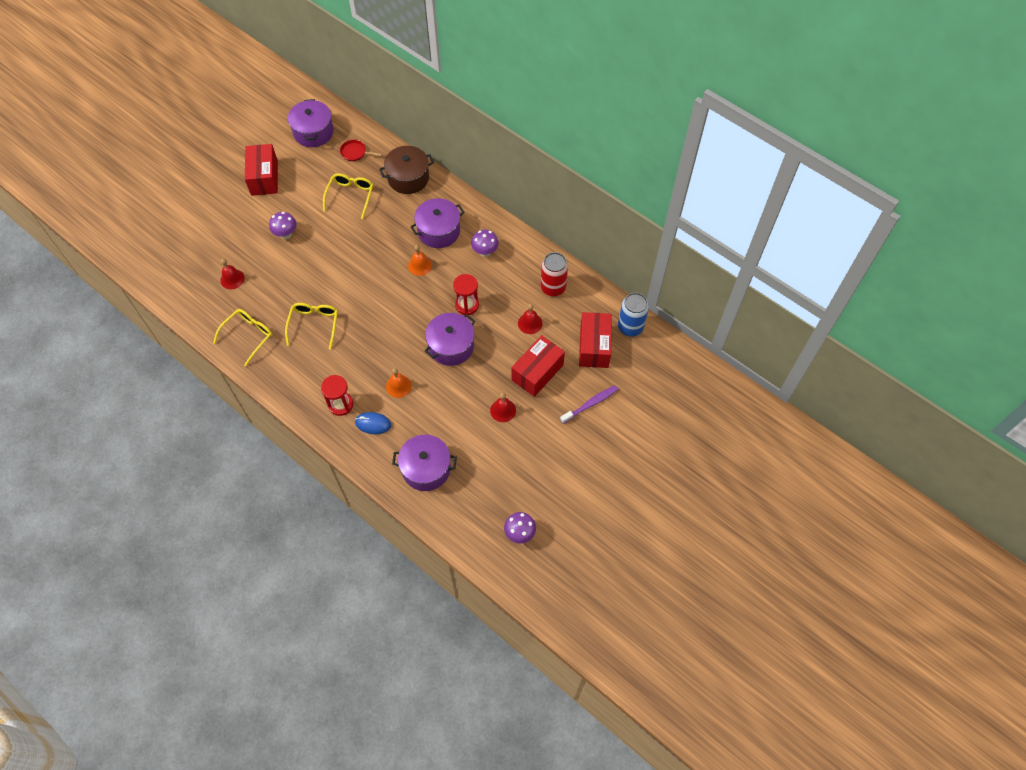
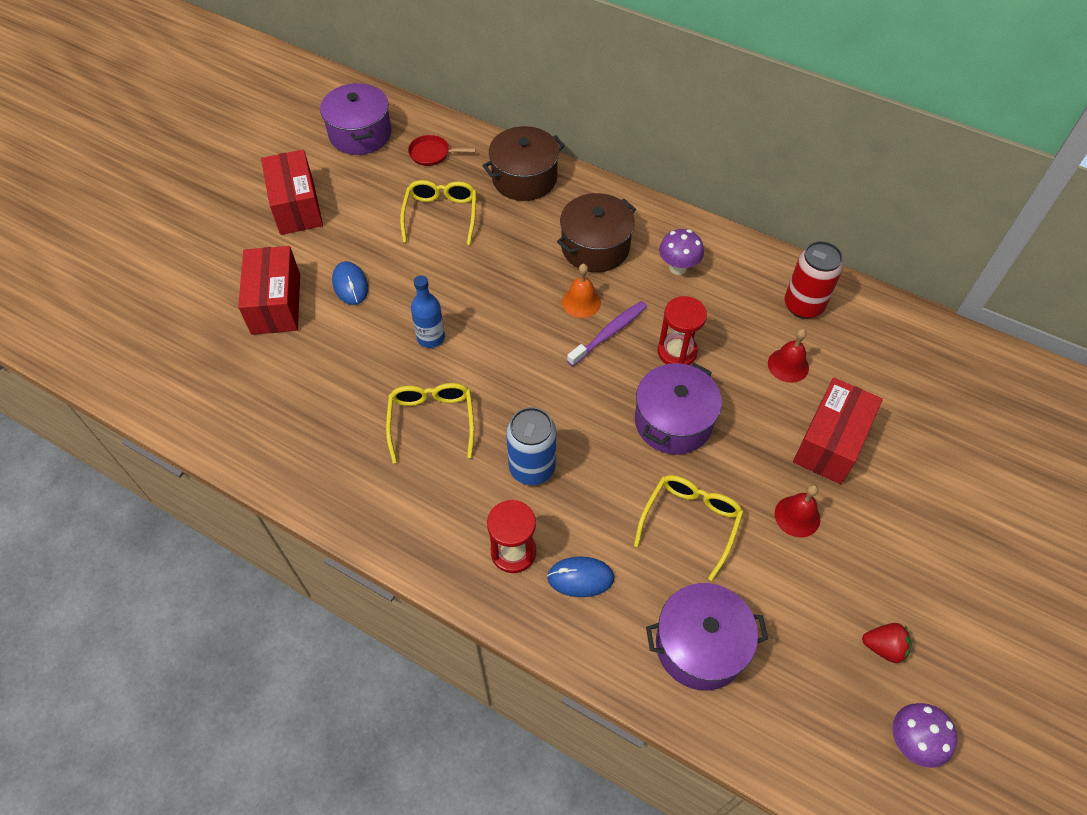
camera: 10 degrees left, 5 degrees down
yellow glasses [213,309,272,366] -> yellow glasses moved to [634,475,744,581]
red bell [220,258,245,289] -> none
purple mushroom [269,212,296,239] -> blue mouse [332,261,368,305]
orange bell [386,368,412,398] -> none
purple pot [410,198,465,248] -> brown pot [557,193,636,272]
purple toothbrush [560,385,619,424] -> purple toothbrush moved to [567,301,647,366]
red box [579,312,612,368] -> red box moved to [238,246,300,335]
blue can [618,293,649,337] -> blue can moved to [506,407,556,485]
none -> blue bottle [411,275,445,348]
none -> red strawberry [862,623,912,663]

